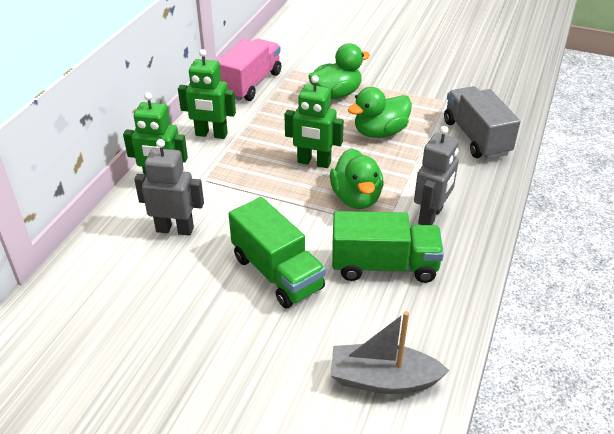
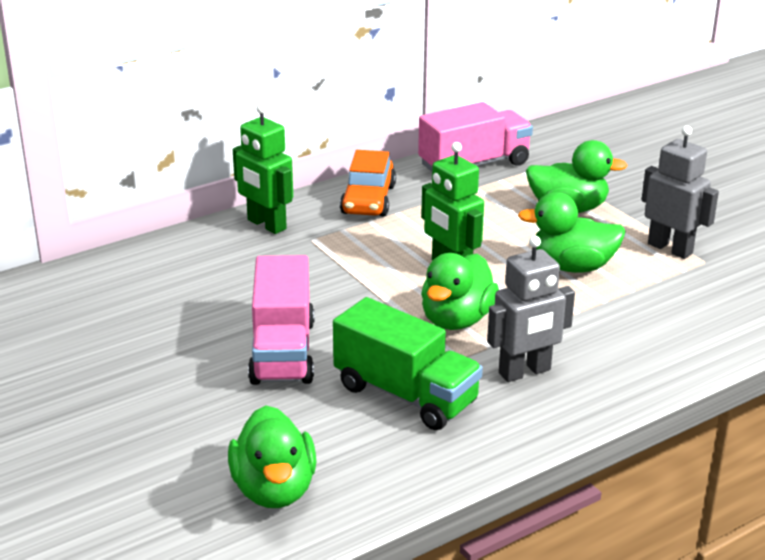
camera: 35 degrees right, 10 degrees down
grey robot [134,139,204,236] -> grey robot moved to [642,126,719,259]
green robot [178,49,236,139] -> orange car [340,150,396,216]
green truck [229,197,326,308] -> pink truck [248,255,314,385]
grey boat [331,311,450,394] -> green duck [228,405,317,508]
grey truck [444,86,520,159] -> none

